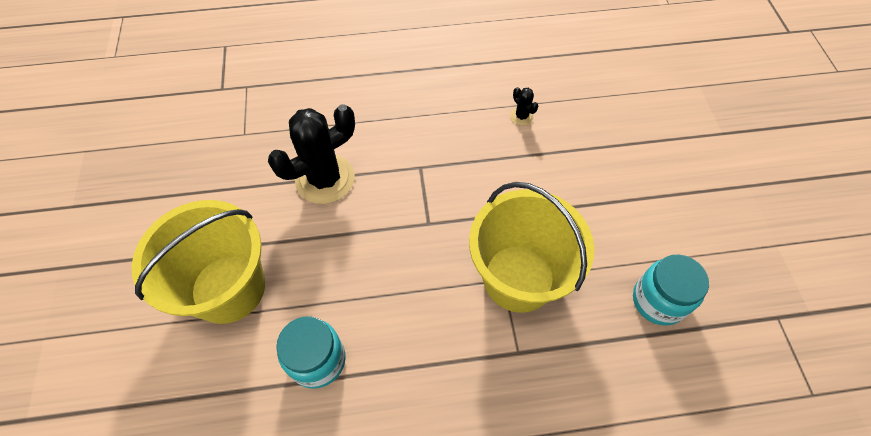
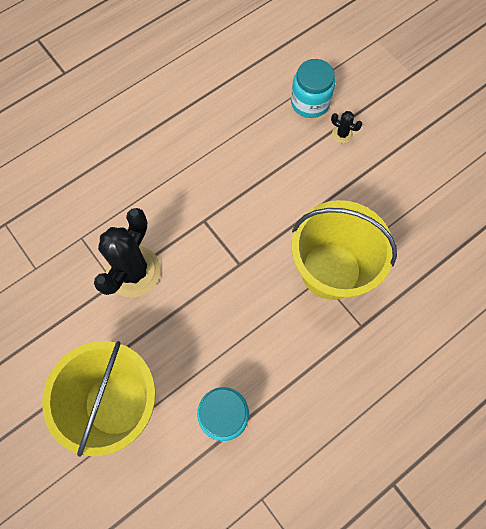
camera: 30 degrees left, 10 degrees up
black cactus [510,87,538,126] -> black cactus moved to [331,111,363,143]
turquoise jar [633,255,709,326] -> turquoise jar moved to [291,59,335,118]

